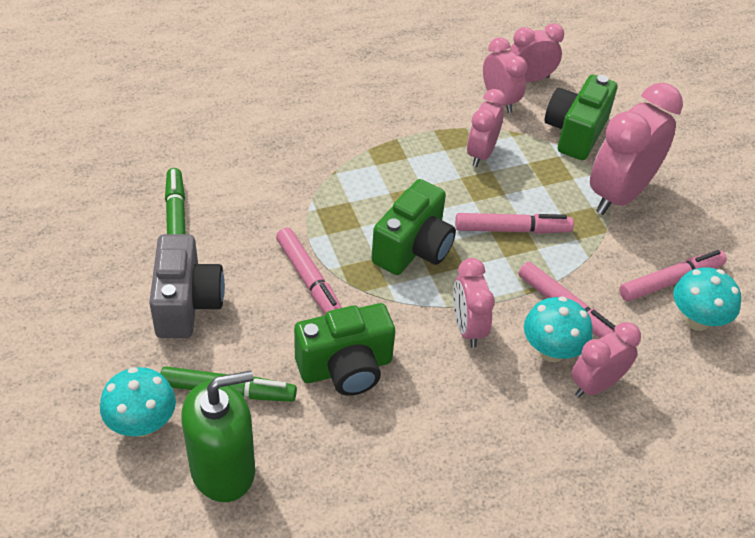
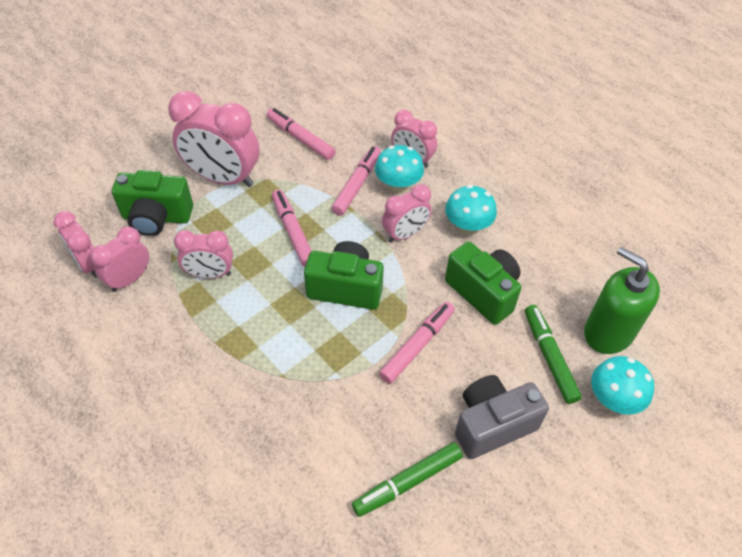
camera: 110 degrees left, 5 degrees up
turquoise mushroom [673,267,741,331] -> turquoise mushroom moved to [445,185,497,235]

